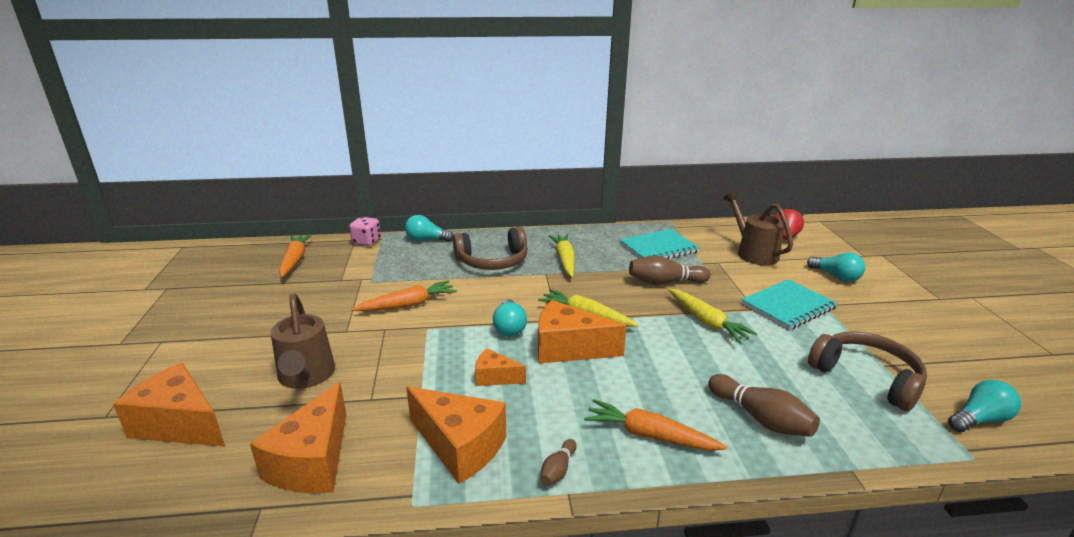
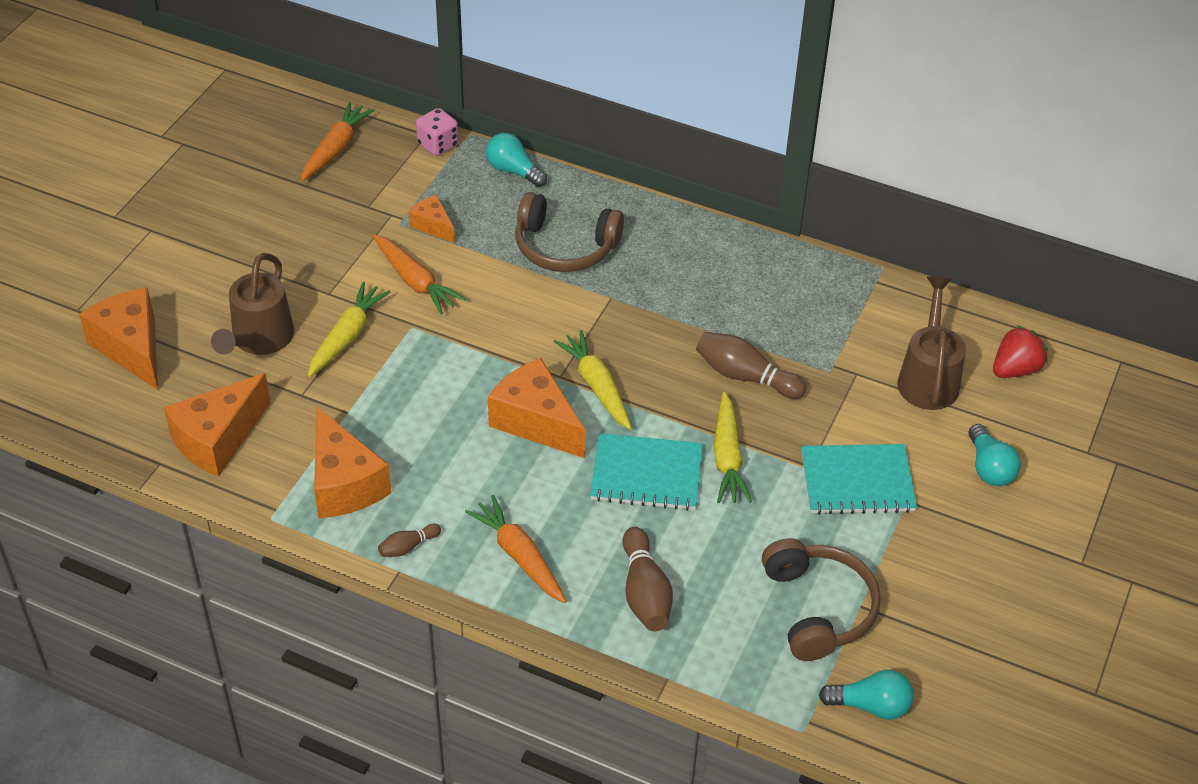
camera: 30 degrees right, 20 degrees up
orange carrot [352,280,457,311] -> orange carrot turned 45 degrees clockwise [373,234,465,314]
orange cheese [475,348,526,386] -> orange cheese moved to [408,194,455,243]
turquoise light bulb [493,299,527,337] -> none
yellow carrot [548,234,575,277] -> yellow carrot moved to [308,282,391,377]
turquoise notebook [620,229,700,259] -> turquoise notebook moved to [590,433,703,511]

